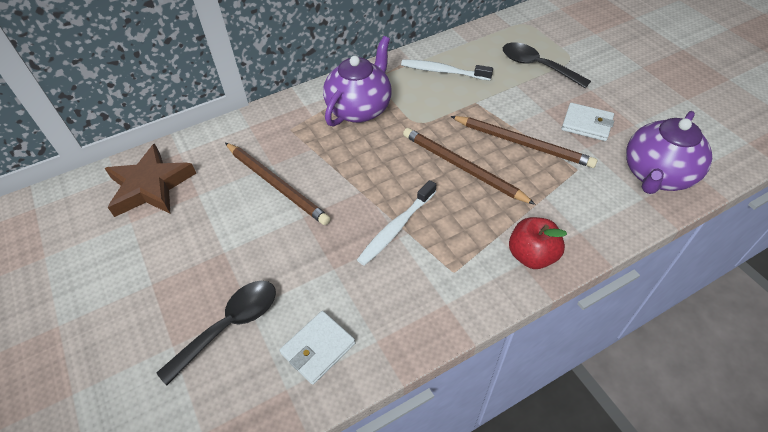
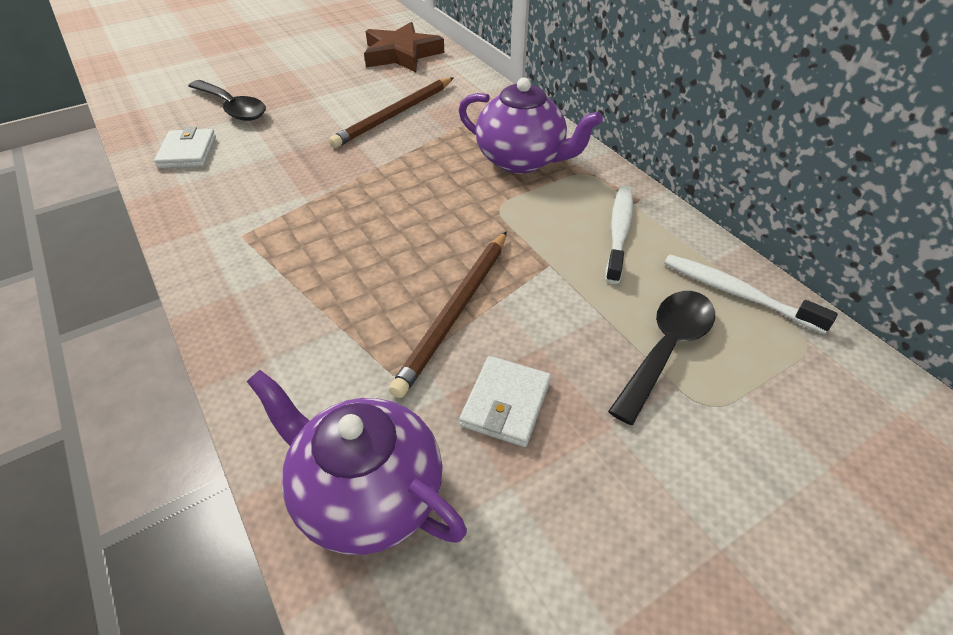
camera: 85 degrees right, 5 degrees down
white wallet [280,311,355,385] -> white wallet turned 45 degrees clockwise [154,127,216,169]
white toothbrush [357,180,436,266] -> white toothbrush moved to [664,255,838,334]
brown pencil [403,128,536,205] -> none
red apple [509,217,567,269] -> none

